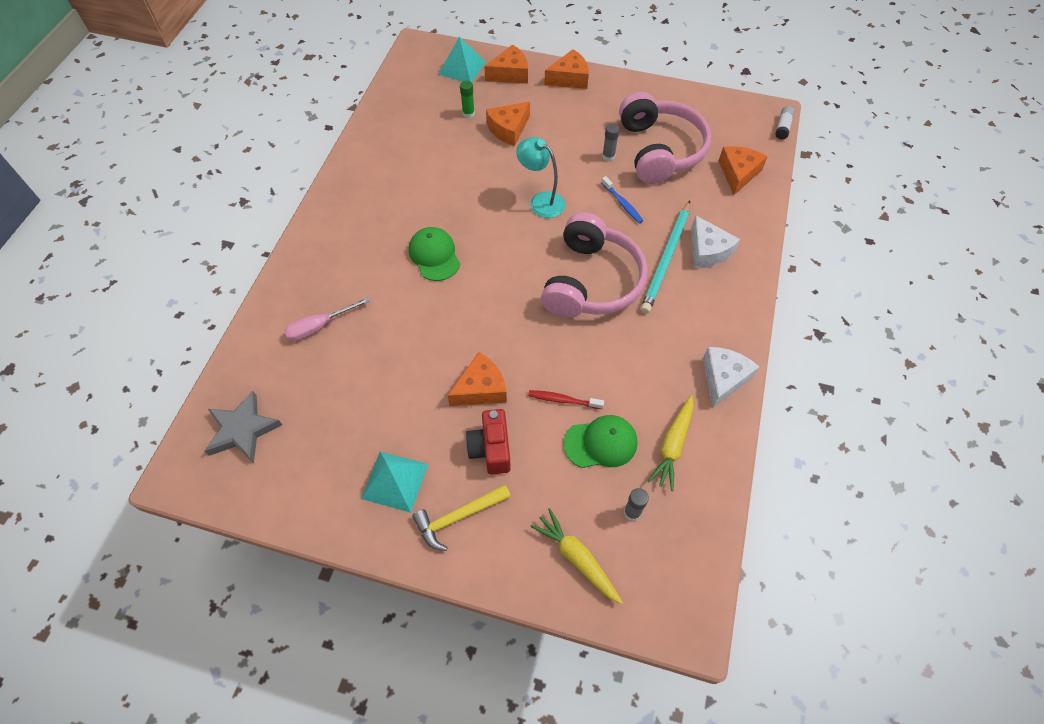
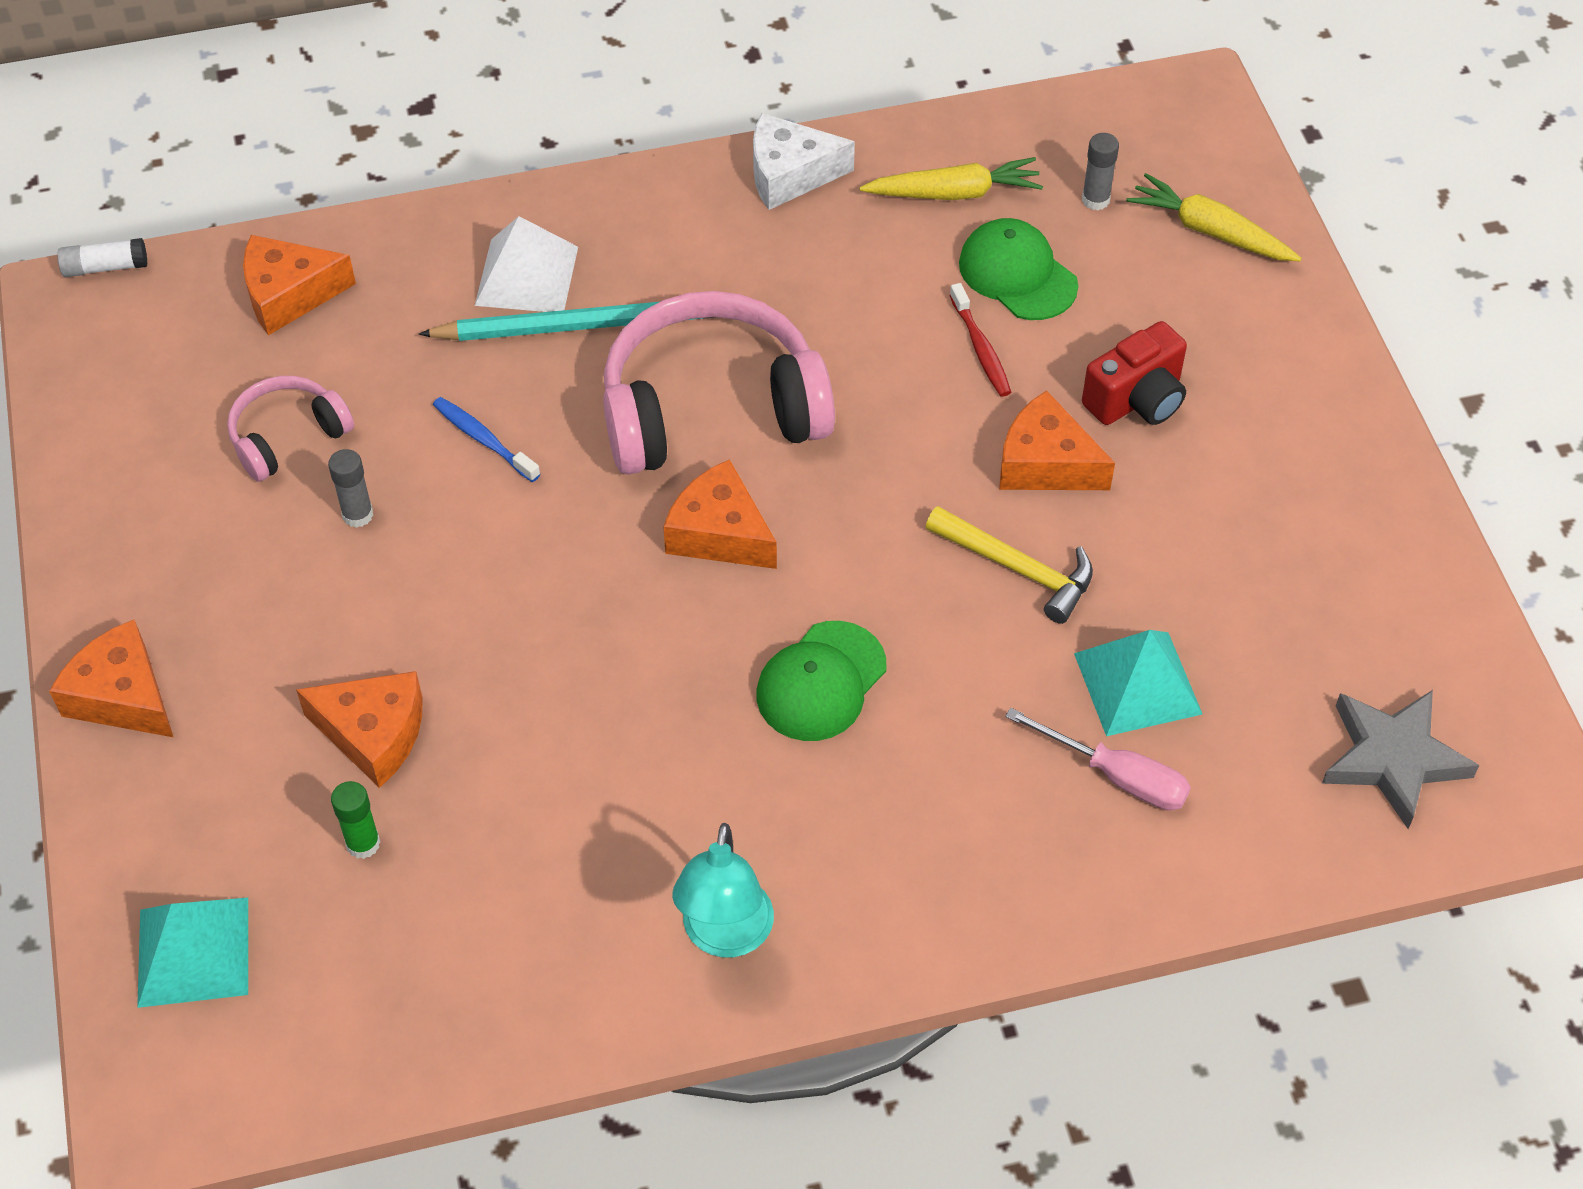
camera: 120 degrees left, 5 degrees down
turquoise pyramid [361,451,428,513] -> turquoise pyramid moved to [1074,630,1202,736]
yellow hammer [412,485,511,551] -> yellow hammer moved to [925,506,1093,624]
orange cheese [484,44,528,84] -> orange cheese moved to [663,459,777,569]
turquoise lamp [516,137,565,218] -> turquoise lamp moved to [672,823,774,957]
yellow carrot [530,508,623,605] -> yellow carrot turned 105 degrees clockwise [1126,173,1302,261]
blue toothbrush [601,176,643,223] -> blue toothbrush turned 75 degrees counterclockwise [433,397,540,482]
pink headphones [619,92,712,184] -> pink headphones [227,376,354,482], size x0.52
white cheese [691,215,740,268] -> white pyramid [475,216,578,312]

